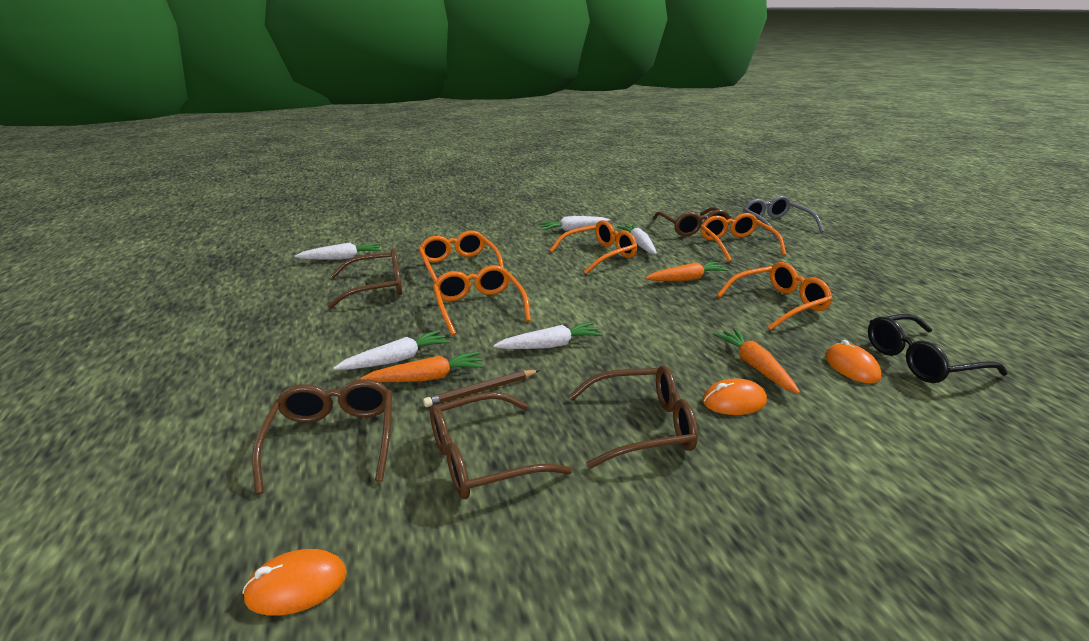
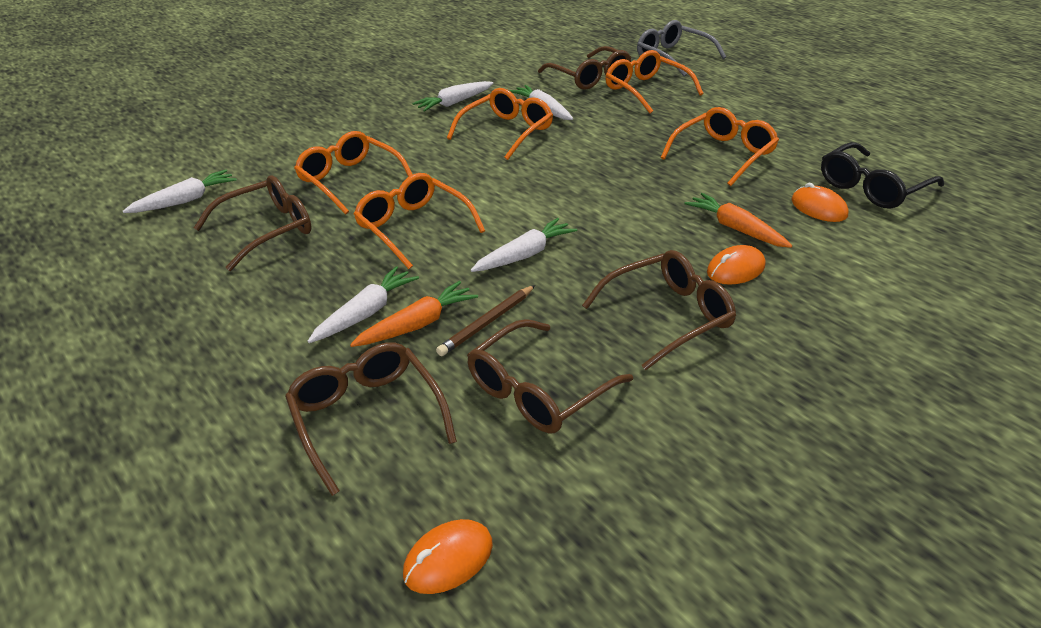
camera: 20 degrees left, 10 degrees up
orange carrot [645,262,729,281] -> none

